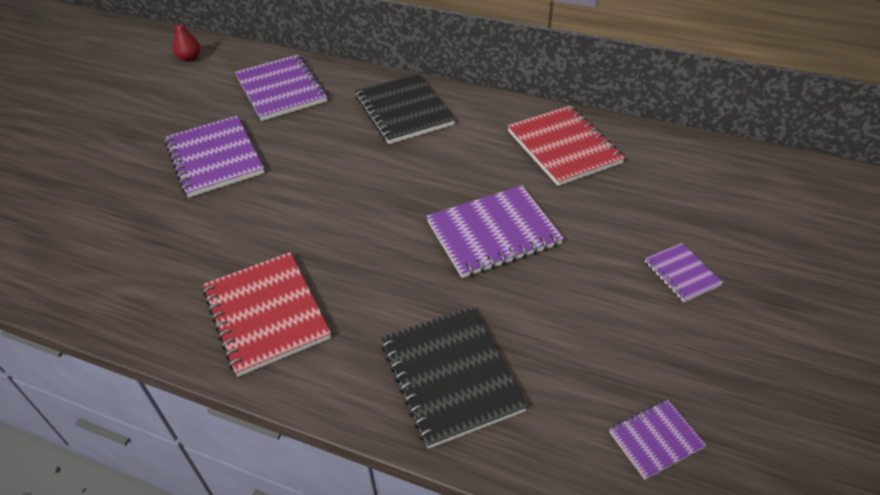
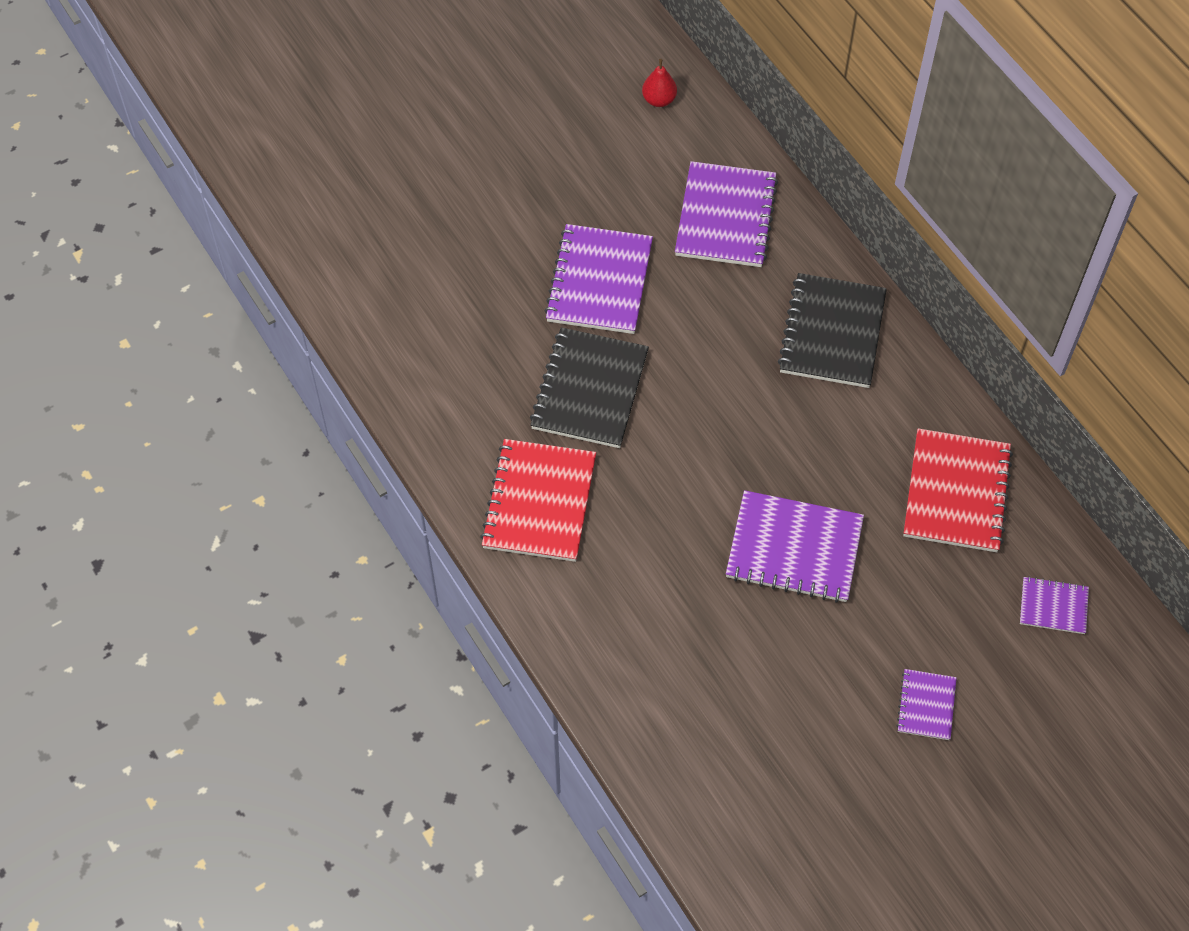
camera: 35 degrees right, 15 degrees up
black notebook [381,306,528,449] -> black notebook moved to [530,327,649,448]
purple notebook [609,399,706,480] -> purple notebook moved to [1020,576,1089,634]

